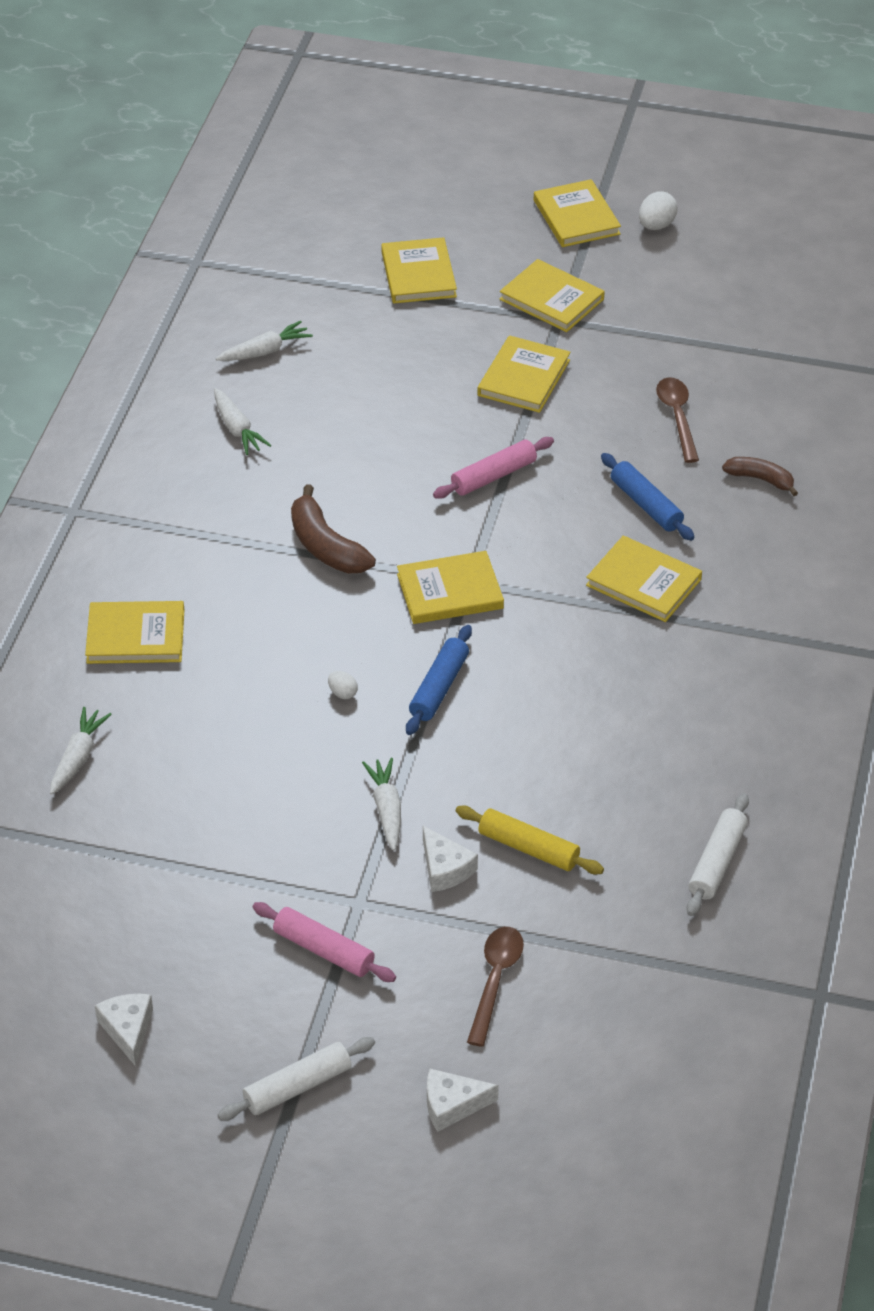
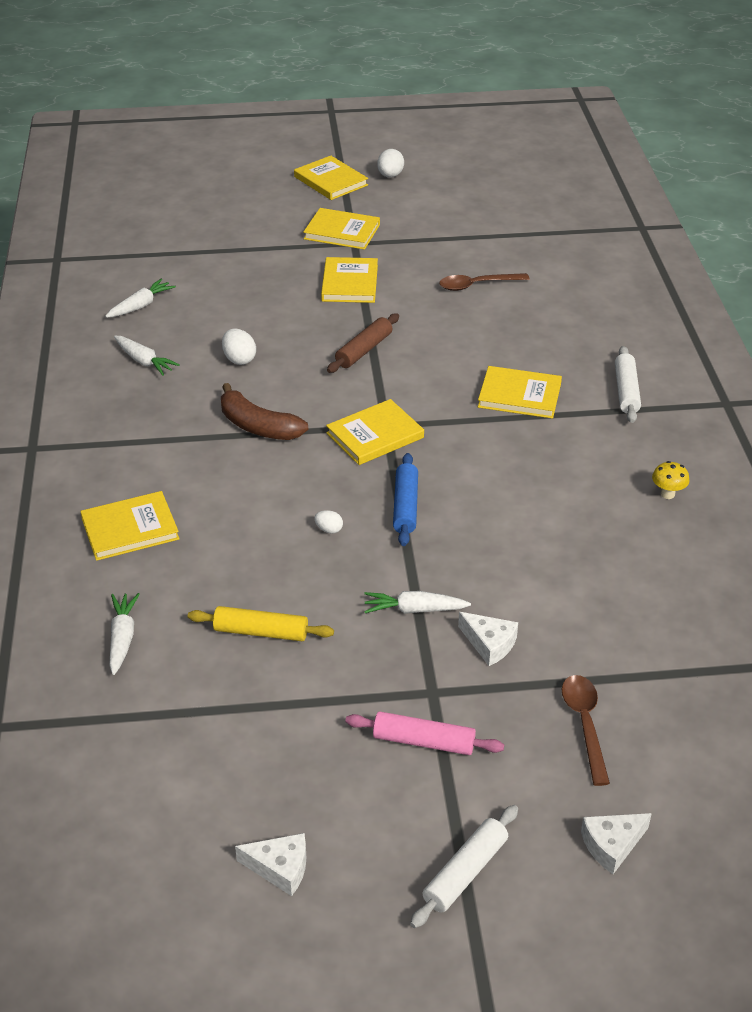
camera: 20 degrees left, 5 degrees down
white cheese [95,994,153,1066] -> white cheese turned 135 degrees clockwise [235,833,306,896]
white carrot [362,758,401,851] -> white carrot turned 60 degrees counterclockwise [364,591,471,614]
yellow book [381,237,457,303] -> none
pink rolling pin [433,437,554,499] -> brown rolling pin [327,313,399,373]
yellow rolling pin [456,806,604,874] -> yellow rolling pin moved to [188,606,334,641]
blue rolling pin [601,453,695,541] -> none
brown spoon [656,377,699,463] -> brown spoon turned 75 degrees counterclockwise [439,273,530,291]
white rolling pin [687,793,749,916] -> white rolling pin moved to [615,346,641,423]
brown banana [722,457,798,496] -> none
none -> white egg [222,328,256,365]
none -> yellow mushroom [652,461,689,499]

